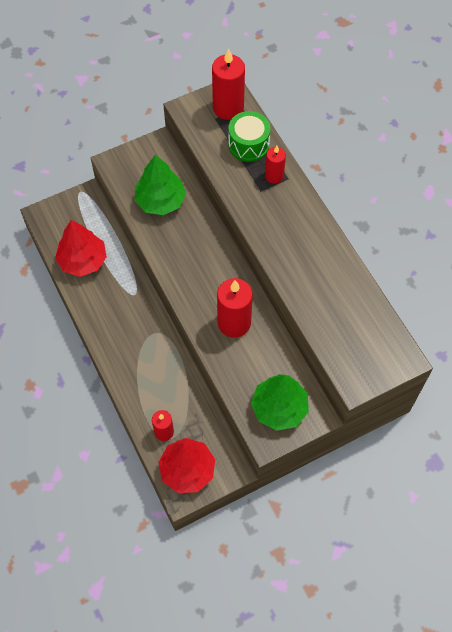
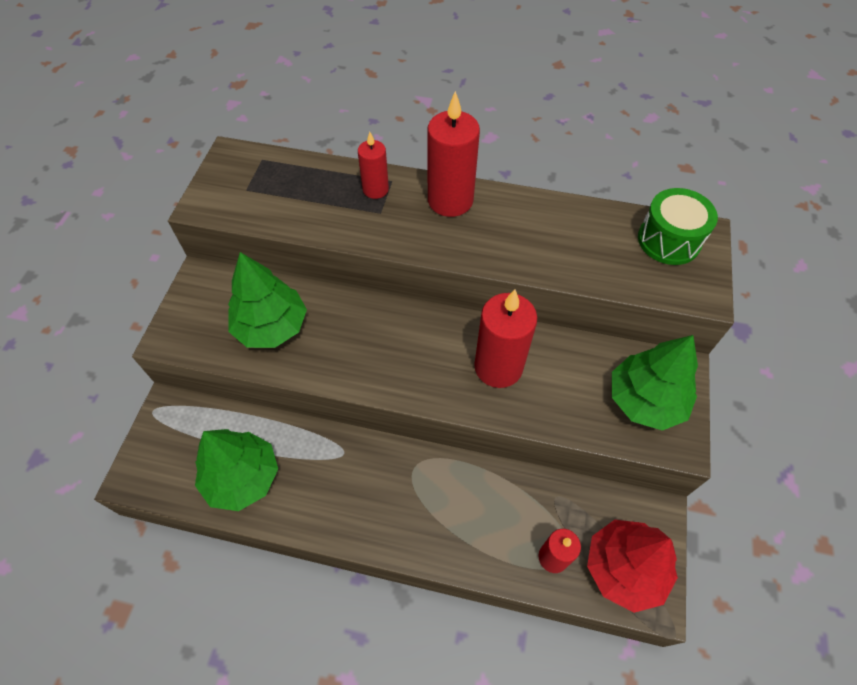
camera: 50 degrees left, 5 degrees down
red tree [55,220,107,277] -> green tree [195,429,278,511]
red candle [212,48,245,120] -> red candle moved to [428,91,480,217]
green drum [228,111,271,162] -> green drum moved to [638,188,718,265]

